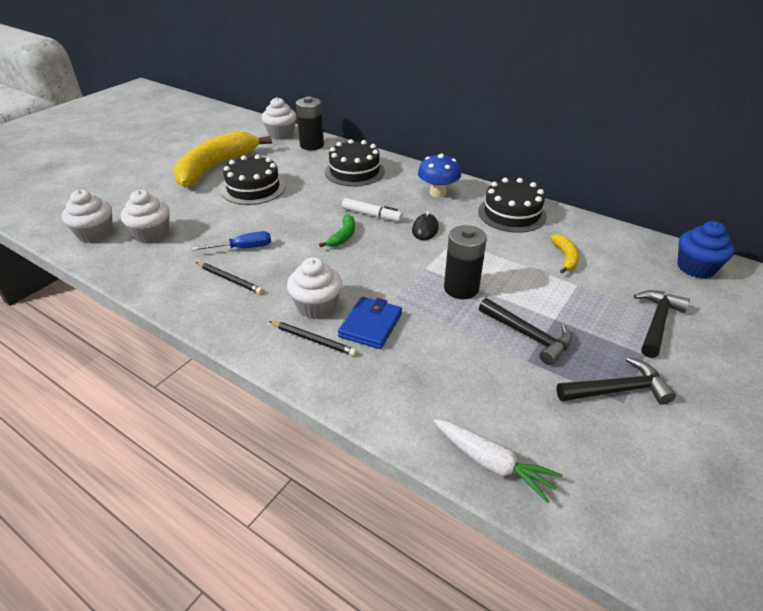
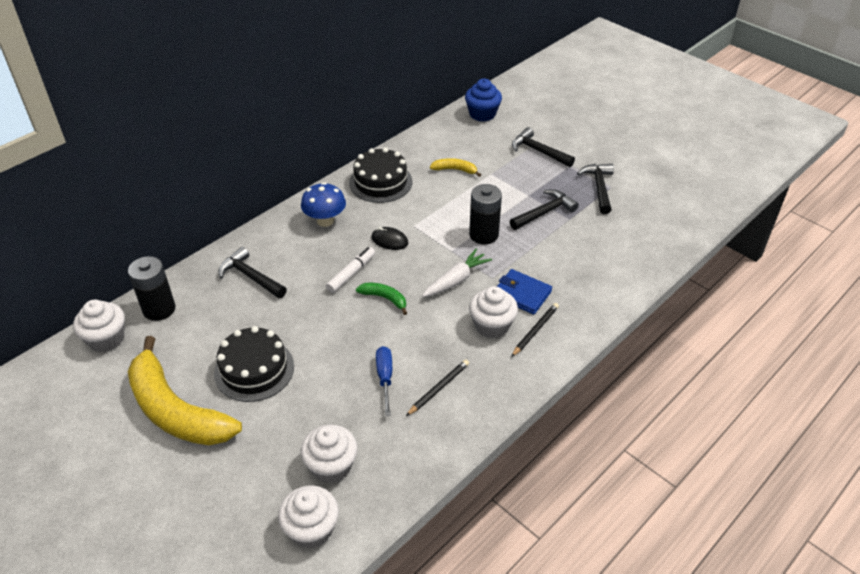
camera: 80 degrees left, 5 degrees up
black cake [325,139,385,187] -> black hammer [219,247,287,298]
white carrot [434,419,563,503] -> white carrot moved to [422,249,492,297]

